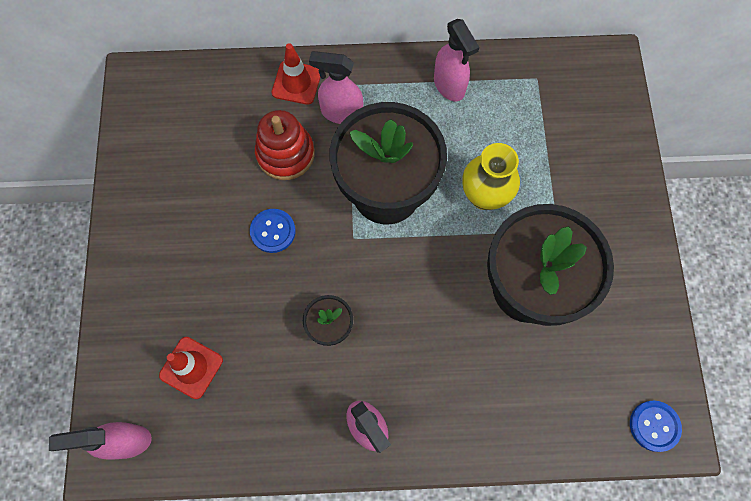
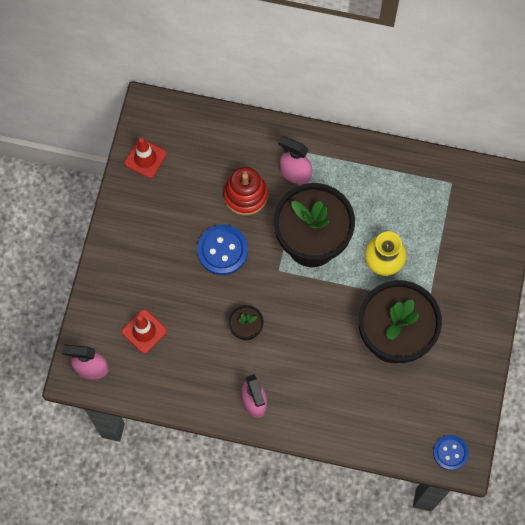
camera: 15 degrees right, 0 degrees up
blue button [250,209,296,253] -> blue button [197,225,248,275], size x1.53
red traffic cone [272,43,320,105] -> red traffic cone moved to [124,138,167,178]
pink spray bottle [434,19,479,101] -> none

